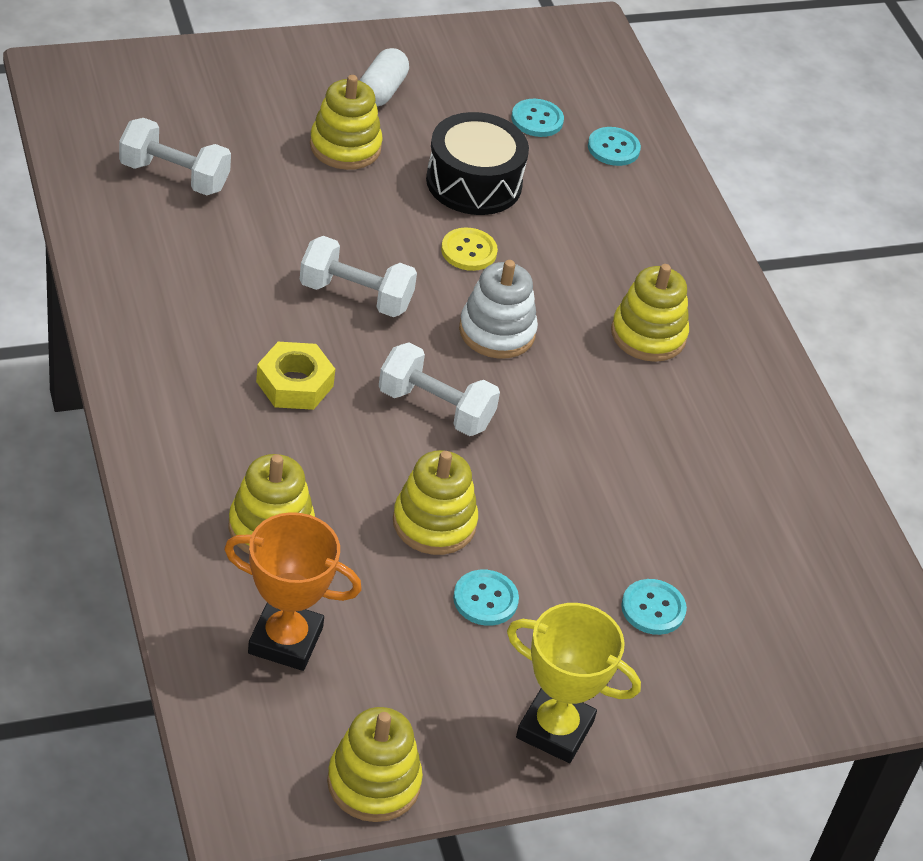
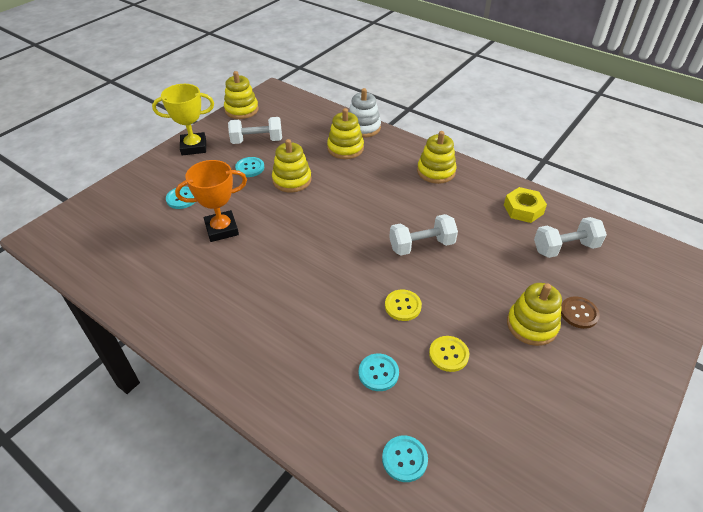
camera: 150 degrees right, 0 degrees up
orange trophy [224,512,362,671] -> orange trophy moved to [175,160,247,242]
yellow nut [256,342,335,410] -> yellow nut moved to [504,187,547,223]
white capsule [360,48,409,106] -> none
white dumbbell [379,343,500,436] -> white dumbbell moved to [228,117,282,144]
black drum [426,112,529,215] -> yellow button [429,336,469,372]
white stacking toy [459,260,538,359] -> white stacking toy moved to [349,88,381,138]
turquoise button [512,99,564,137] -> turquoise button moved to [359,353,399,391]
yellow stacking toy [611,264,689,362] -> yellow stacking toy moved to [417,131,457,184]
none -> brown button [561,296,600,329]

